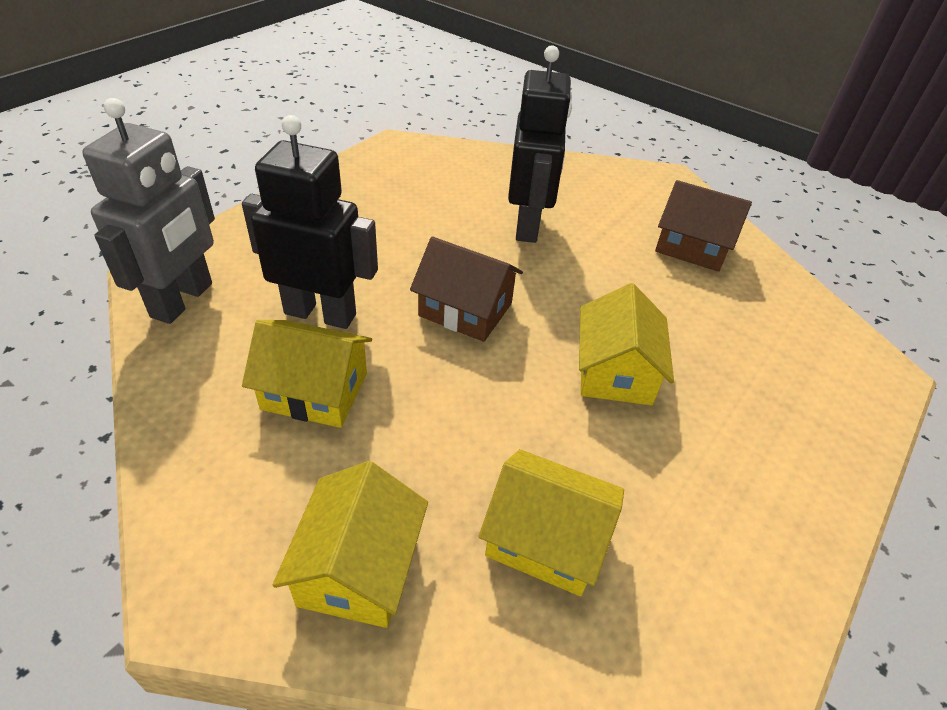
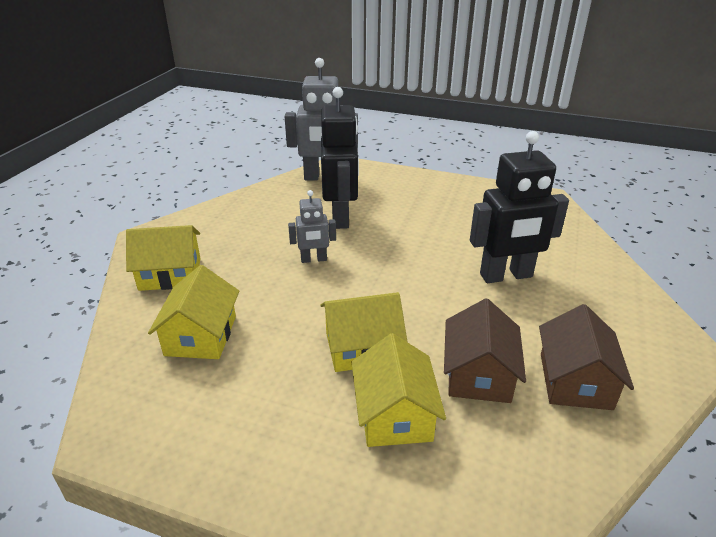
camera: 75 degrees right, 10 degrees down
yellow house [242,320,372,428] -> yellow house moved to [352,333,446,447]
brown house [410,237,523,342] -> brown house moved to [444,298,526,403]
none -> grey robot [288,190,336,263]

